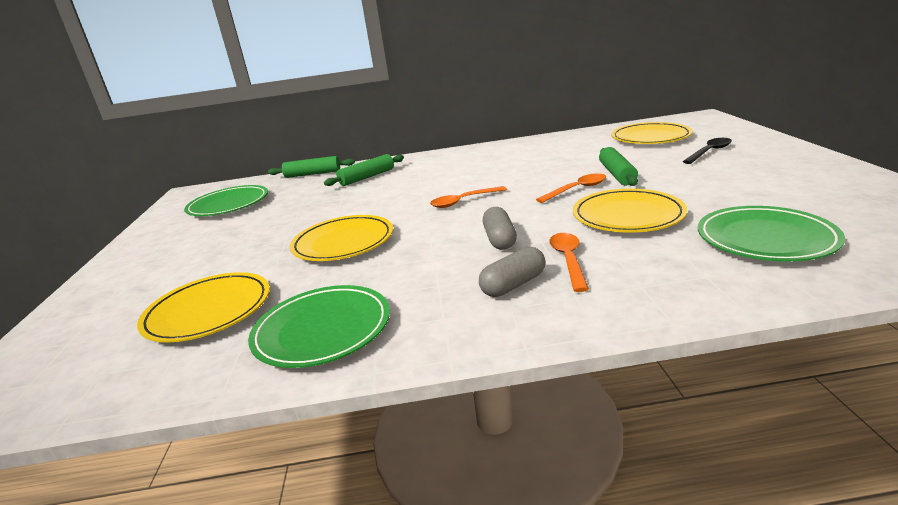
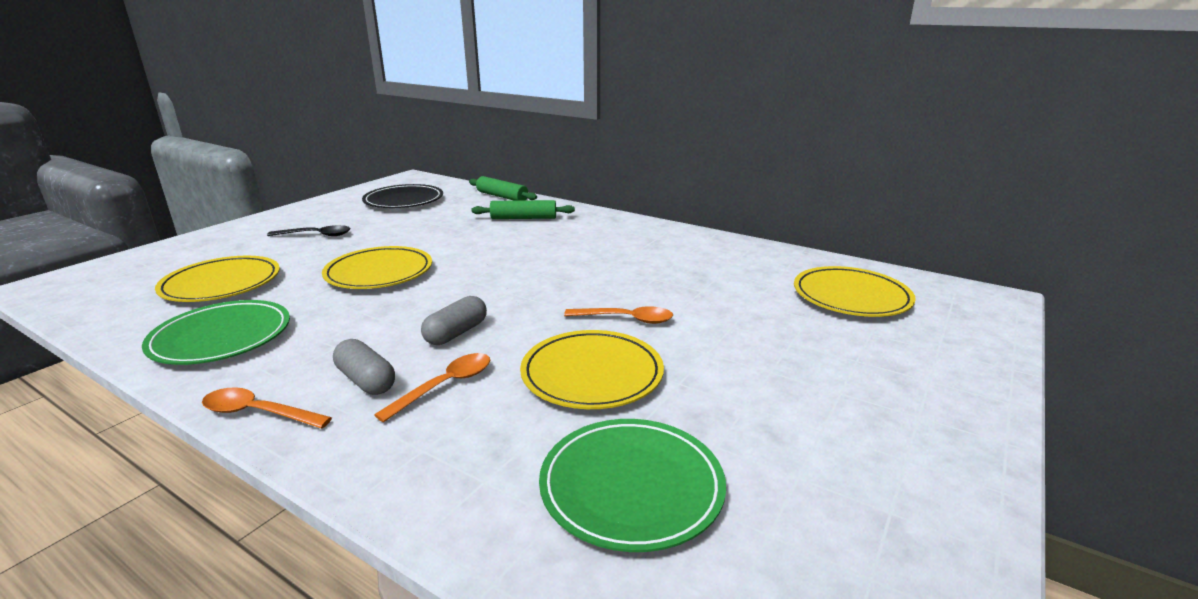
camera: 35 degrees right, 0 degrees up
green plate [184,185,268,216] -> black plate [362,184,443,208]
orange spoon [430,186,507,208] -> orange spoon moved to [202,387,332,428]
grey capsule [479,247,546,297] -> grey capsule turned 45 degrees clockwise [333,339,395,395]
green rolling pin [599,147,638,186] -> none
black spoon [683,138,732,164] -> black spoon moved to [267,225,350,236]

